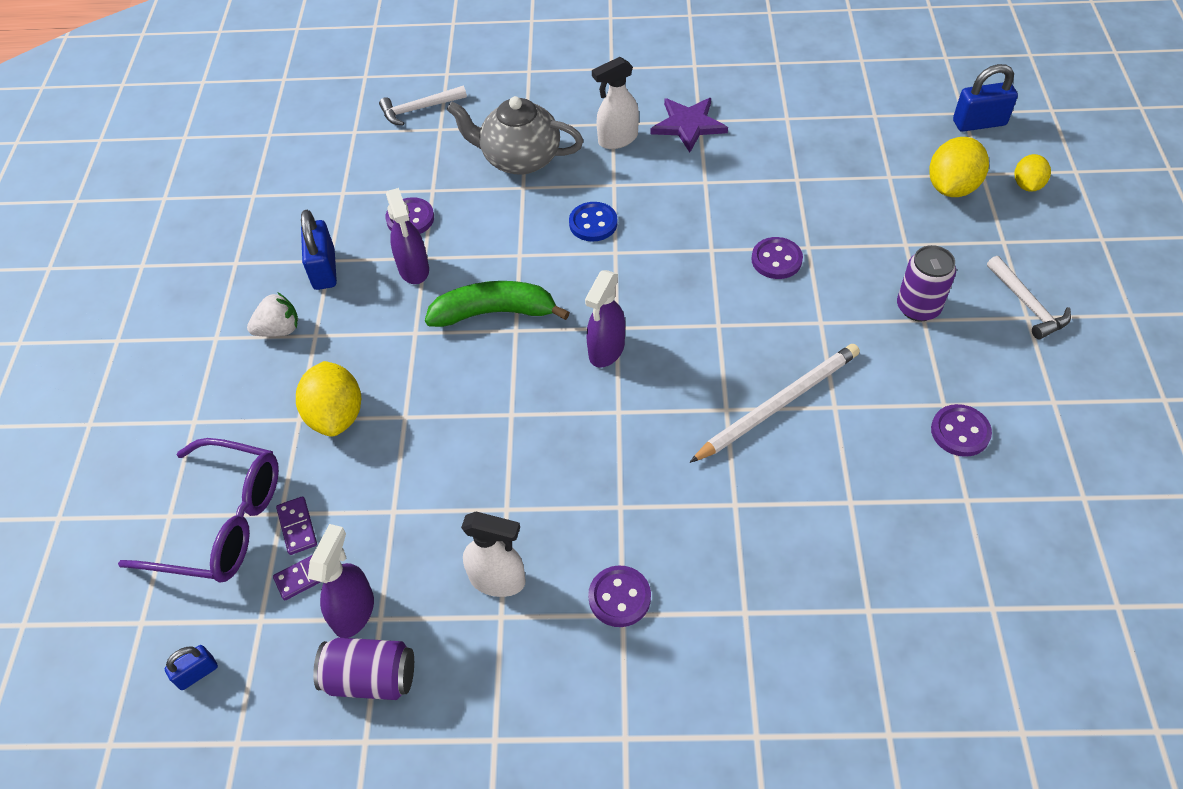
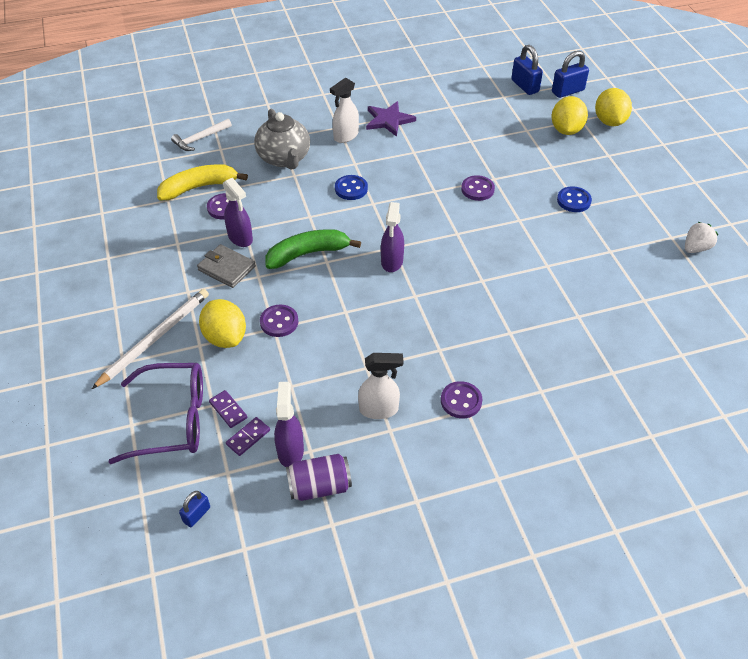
camera: 20 degrees left, 5 degrees down
white strawberry [247,293,298,337] -> white strawberry moved to [685,222,718,253]
blue padlock [301,210,337,290] -> blue padlock moved to [511,45,543,95]
grey teapot [447,96,583,175] -> grey teapot turned 105 degrees counterclockwise [254,109,310,170]
white pencil [689,344,860,463] -> white pencil moved to [92,289,209,389]
purple can [897,245,956,322] -> blue button [557,186,592,212]
purple button [931,404,992,457] -> purple button moved to [260,305,298,337]
white hammer [987,256,1071,339] -> none
yellow lemon [1015,154,1051,192] -> yellow lemon [595,88,632,126], size x1.64
none -> yellow banana [157,164,248,200]
none -> grey wallet [197,244,256,288]

